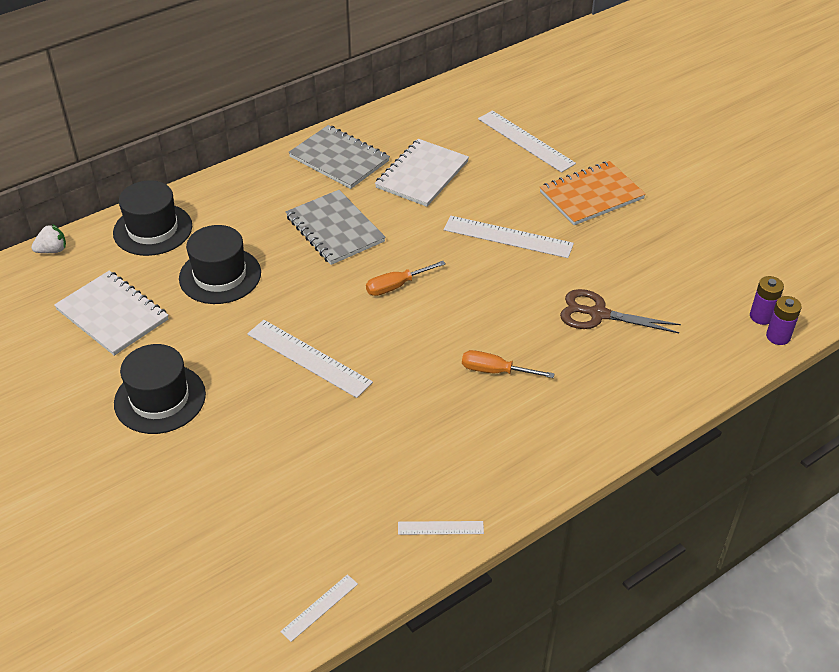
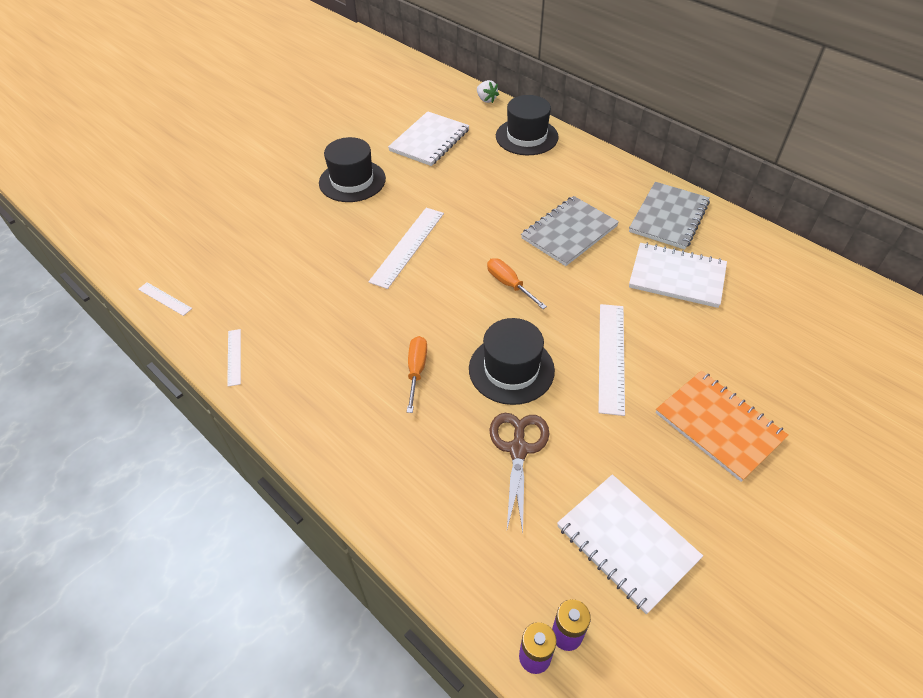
camera: 80 degrees right, 5 degrees up
black hat [179,225,261,304] -> black hat moved to [469,318,555,405]
white ruler [478,110,576,173] -> none
none -> white notebook [557,474,703,614]

